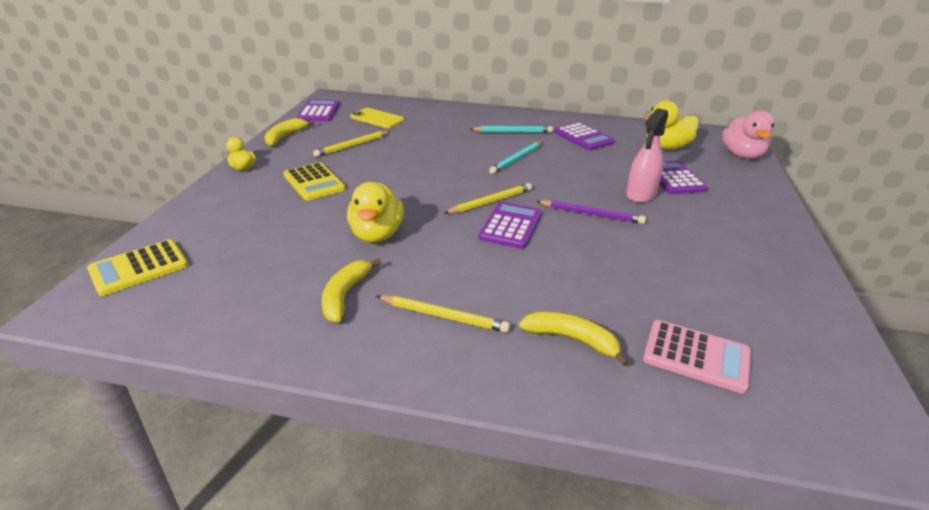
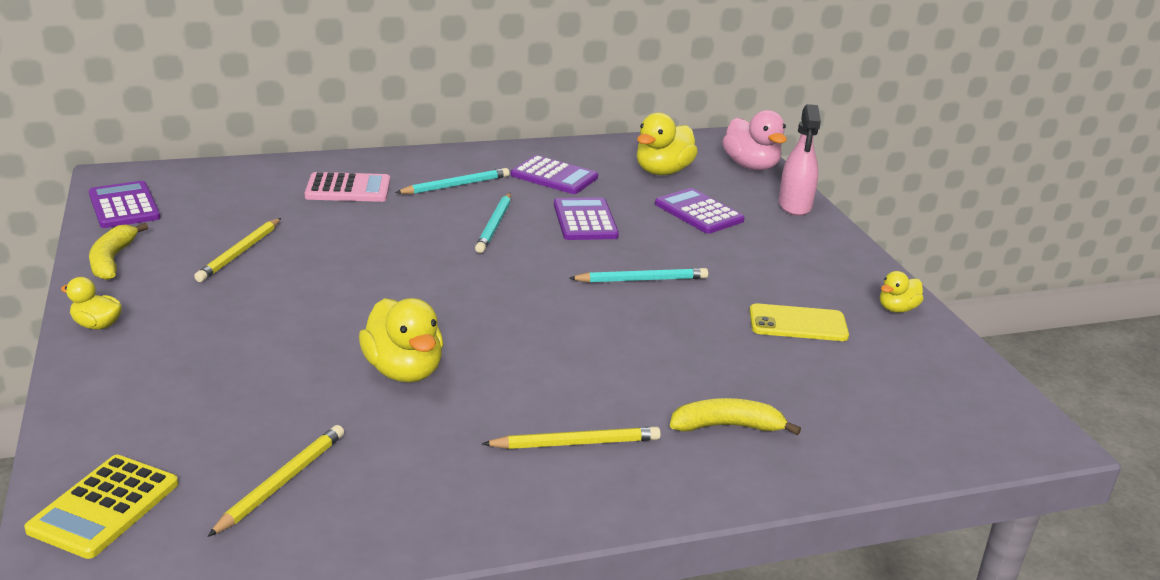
camera: 30 degrees left, 5 degrees down
yellow calculator [283,162,345,201] -> none
yellow banana [321,258,382,322] -> none
yellow phone [350,108,404,128] -> yellow phone moved to [749,303,849,341]
yellow pencil [443,183,532,214] -> yellow pencil moved to [207,425,344,537]
purple calculator [479,202,542,249] -> purple calculator moved to [554,197,619,240]
purple pencil [536,200,646,224] -> turquoise pencil [569,268,708,283]
pink spray bottle [626,108,668,203] -> pink spray bottle moved to [779,104,821,216]
pink calculator [643,320,751,394] -> pink calculator moved to [305,172,390,202]
none -> yellow duck [880,271,923,313]

